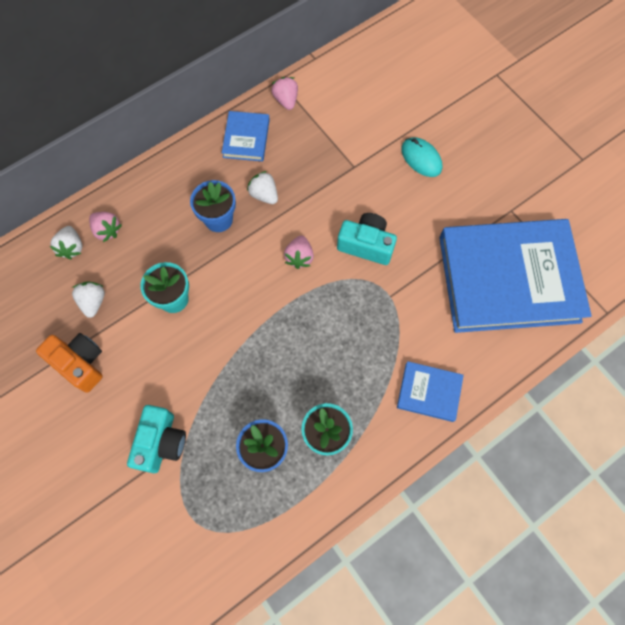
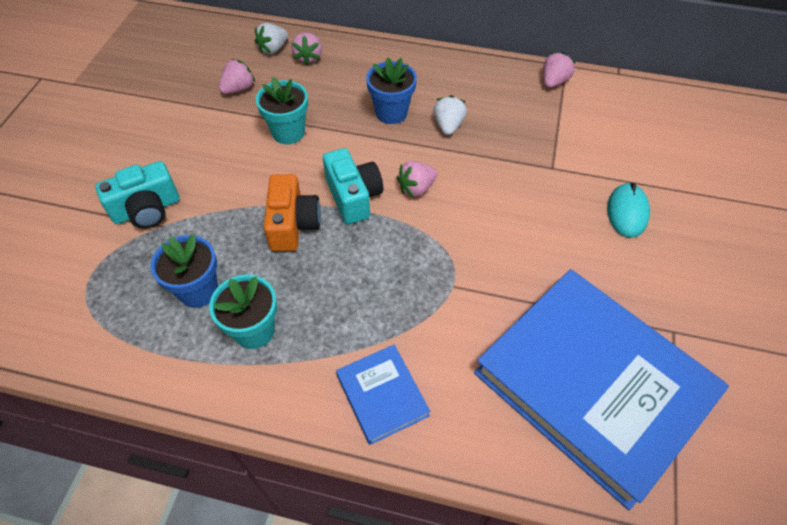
camera: 50 degrees right, 15 degrees down
orange camera [36,333,103,393] -> orange camera moved to [264,174,321,251]
white strawberry [72,281,105,318] -> pink strawberry [219,59,255,94]
blue book [222,111,270,161] -> none
turquoise camera [337,213,397,265] -> turquoise camera moved to [323,148,383,224]

